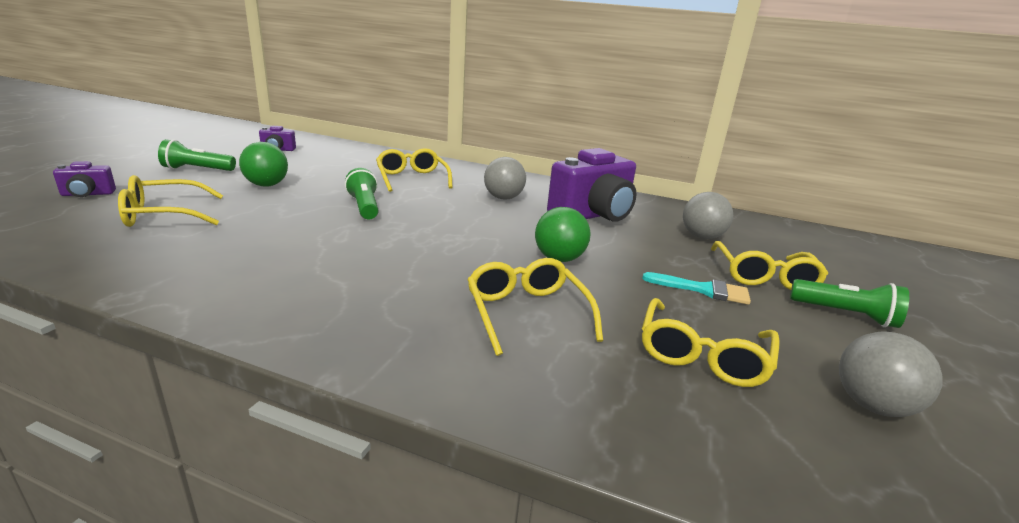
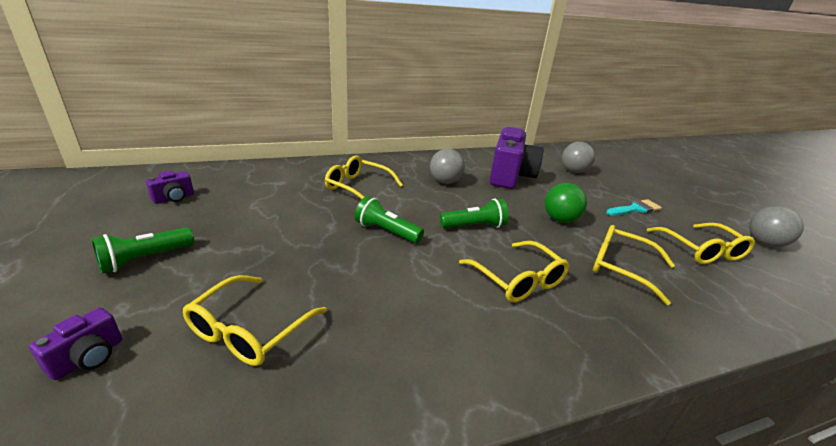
camera: 40 degrees left, 5 degrees up
green ball [239,142,288,187] -> none
yellow glasses [711,241,828,290] -> yellow glasses moved to [459,241,570,302]
green flashlight [790,279,909,328] -> green flashlight moved to [440,198,509,228]

